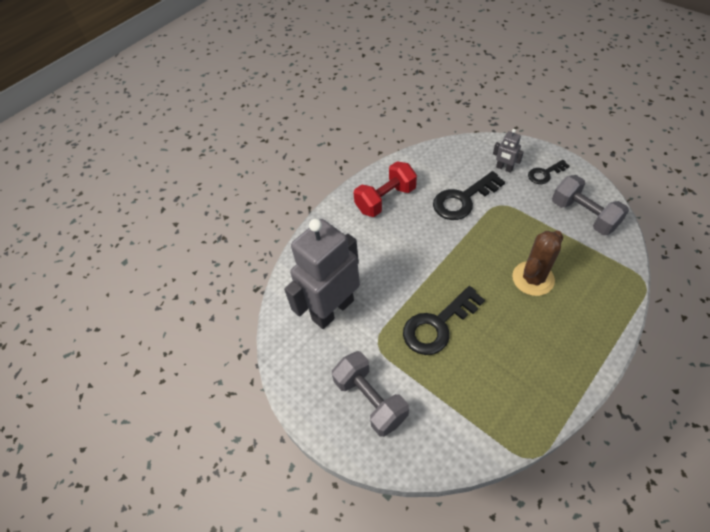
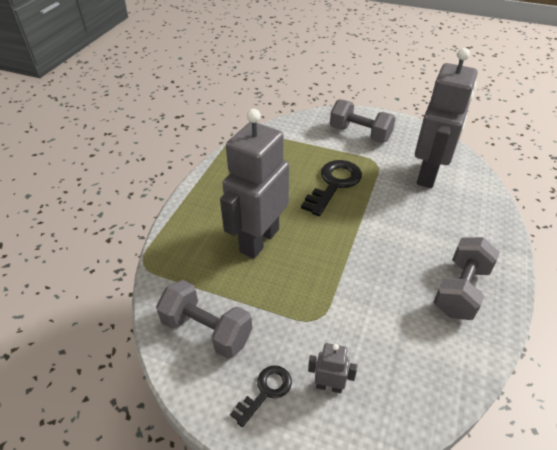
camera: 155 degrees right, 10 degrees down
red dumbbell [354,161,417,217] -> grey dumbbell [434,237,500,320]
black key [433,171,505,220] -> none
brown cactus [512,231,563,296] -> grey robot [220,109,289,259]

